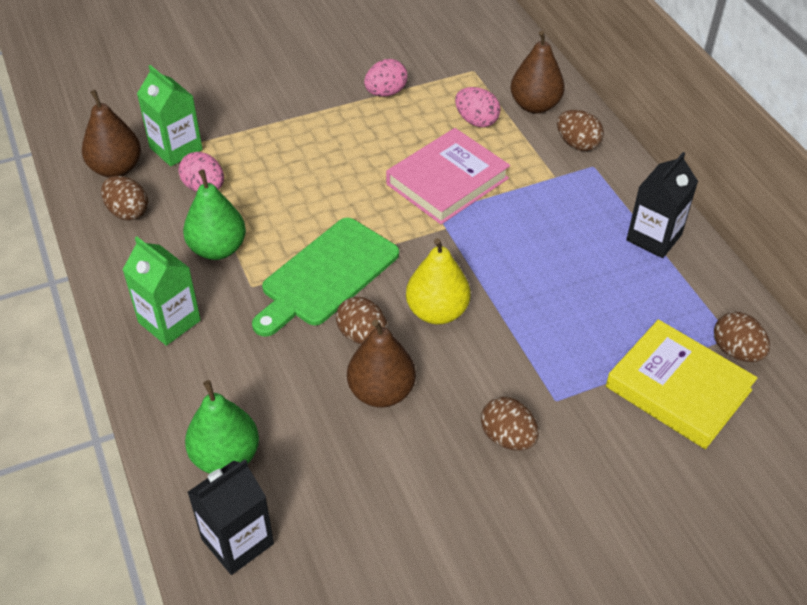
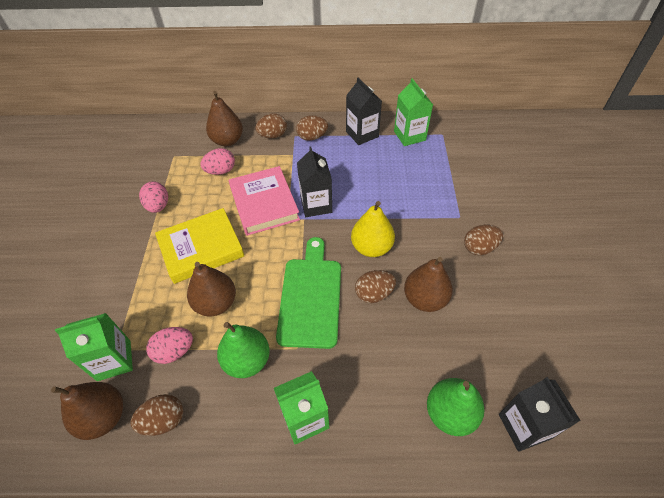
camera: 65 degrees left, 5 degrees up
green cutting board [252,218,399,337] -> green cutting board turned 150 degrees counterclockwise [276,237,341,349]
yellow book [606,319,758,449] -> yellow book moved to [155,208,244,284]
brown egg [714,312,770,362] -> brown egg moved to [296,115,328,141]
none -> brown pear [187,262,236,317]
none -> black carton [297,147,332,217]
none -> green carton [394,78,433,146]

